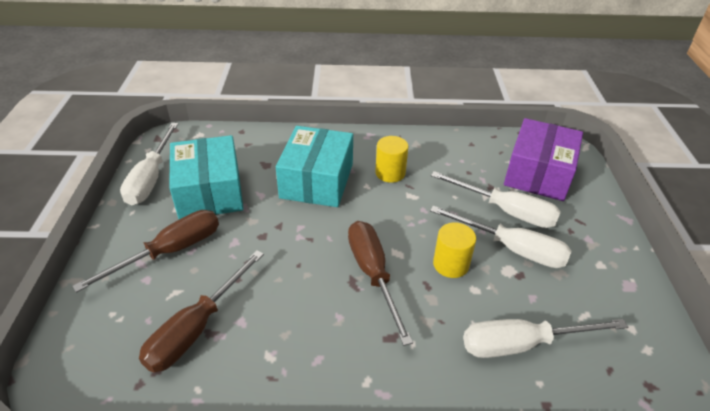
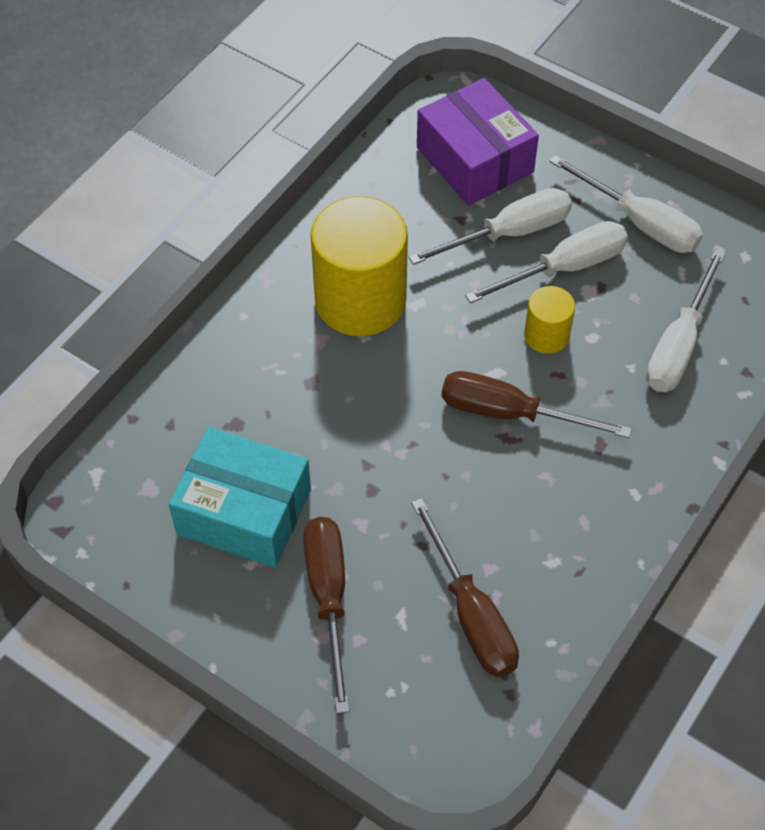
camera: 55 degrees left, 15 degrees up
white screwdriver [120,123,178,205] -> white screwdriver moved to [549,155,703,253]
turquoise box [276,126,353,207] -> none
yellow cylinder [375,136,409,183] -> yellow cylinder [310,196,408,336], size x2.04

